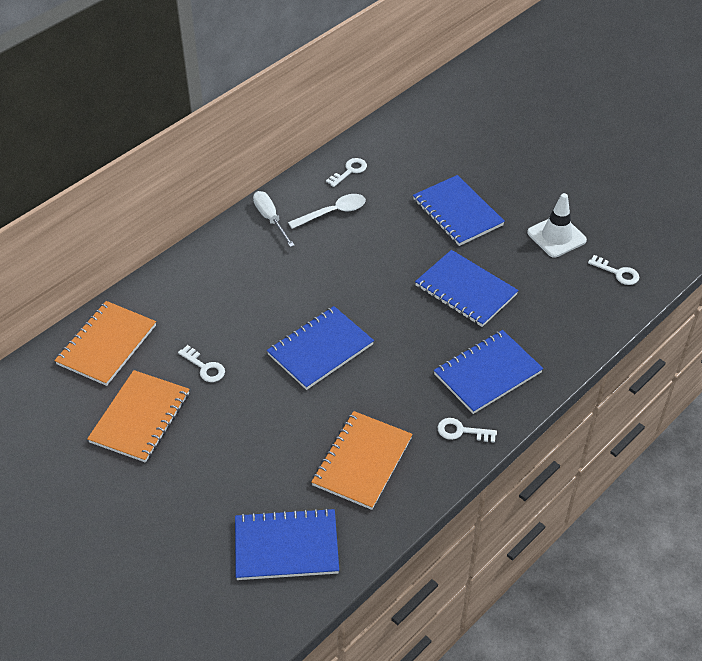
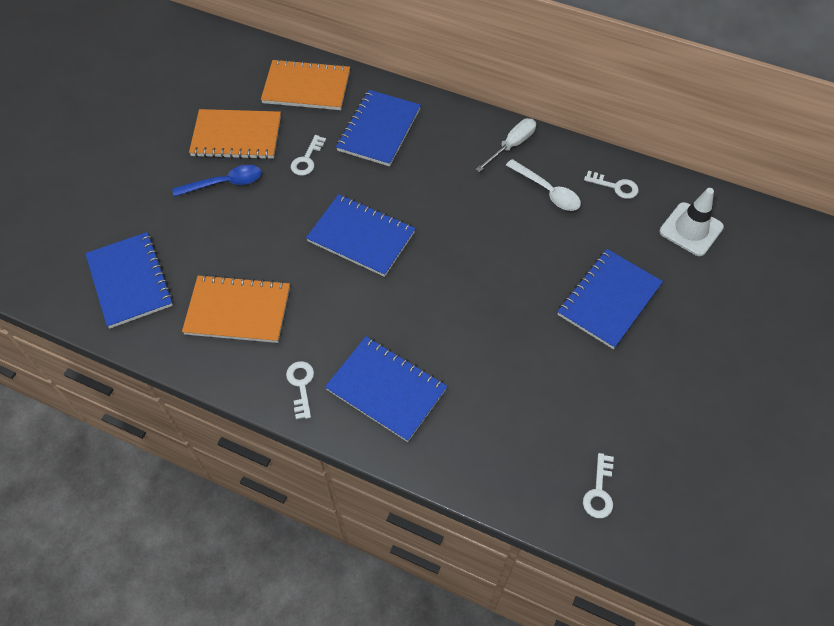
camera: 70 degrees right, 10 degrees up
blue notebook [415,250,519,327] -> blue notebook moved to [336,90,421,166]
white traffic cone [527,193,587,258] -> white traffic cone moved to [659,188,724,256]
none -> blue spoon [172,165,261,197]

